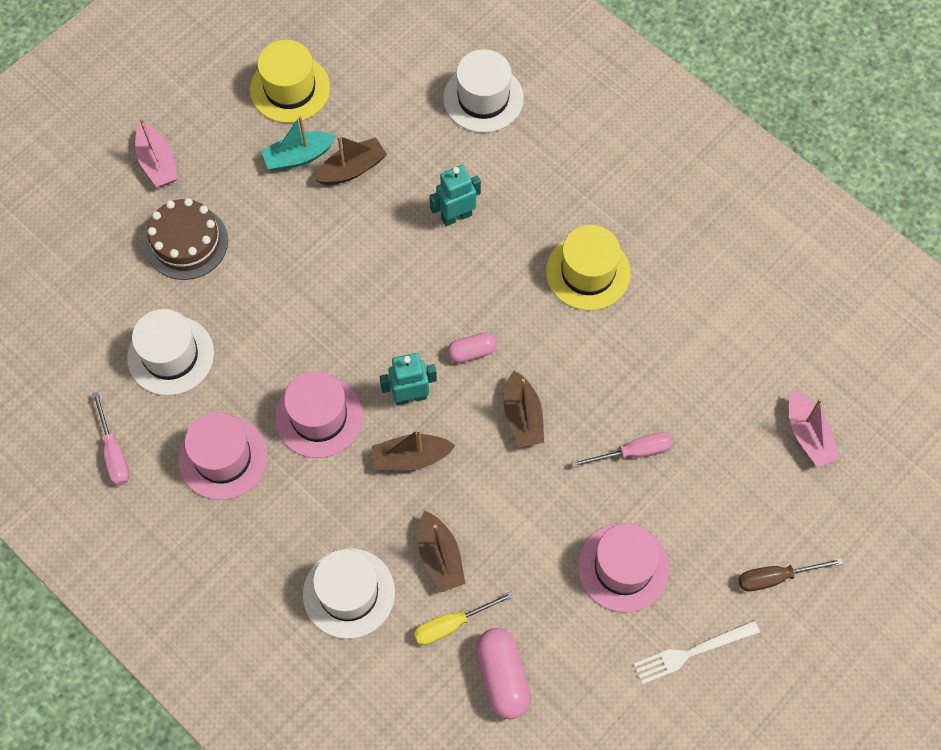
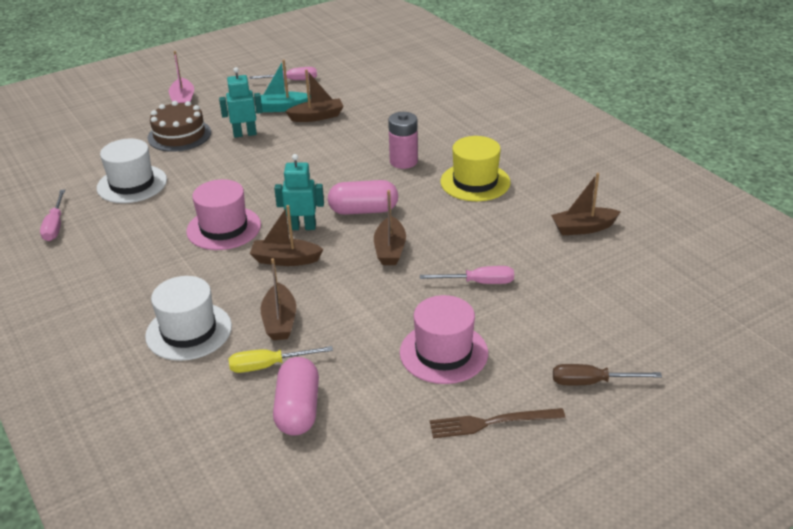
camera: 15 degrees right, 30 degrees down
pink hat [178,412,268,500] -> none
yellow hat [250,40,330,123] -> pink screwdriver [249,67,317,80]
turquoise robot [430,165,481,226] -> turquoise robot moved to [219,67,263,138]
white hat [443,49,524,133] -> none
pink capsule [447,332,497,363] -> pink capsule [328,180,398,215], size x1.65
white fork [634,620,760,684] -> brown fork [430,408,565,438]
pink boat [789,391,840,467] -> none
none -> pink battery [388,112,418,169]
none -> brown boat [551,173,621,235]

